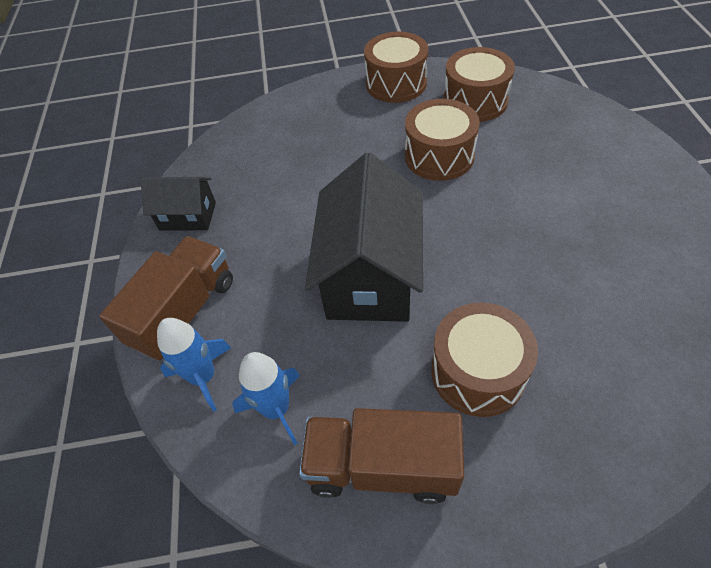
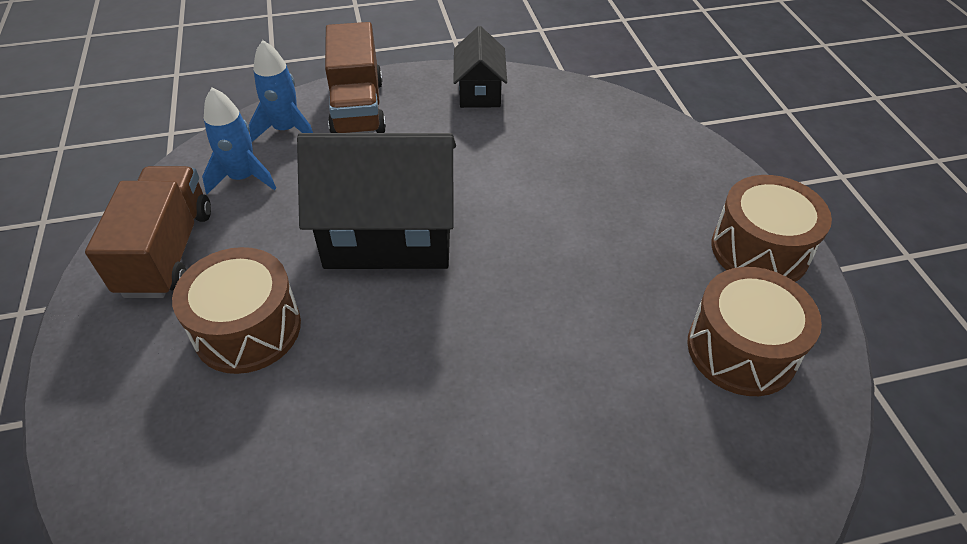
camera: 80 degrees right, 5 degrees down
brown truck [99,236,233,361] -> brown truck turned 60 degrees clockwise [325,22,386,133]
brown drum [405,99,480,181] -> none

